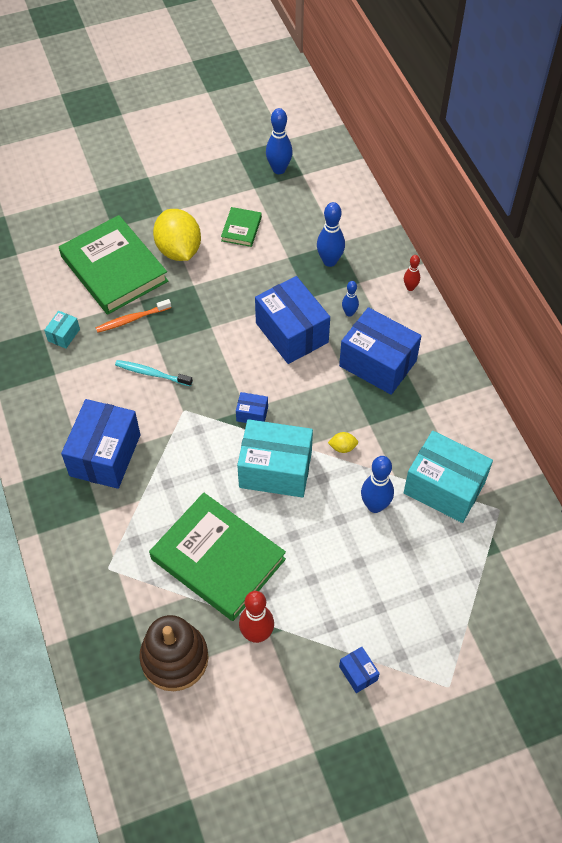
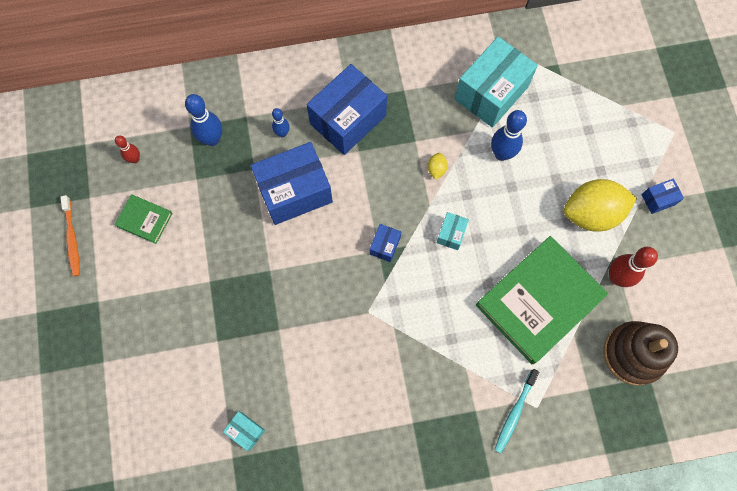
camera: 80 degrees left, 15 degrees up
green book [59,215,168,315] -> none
blue box [61,399,140,489] -> none
orange toothbrush [95,299,171,333] -> orange toothbrush moved to [60,195,80,277]
turquoise toothbrush [115,360,193,387] -> turquoise toothbrush moved to [494,369,539,453]
yellow lemon [153,209,201,261] -> yellow lemon moved to [564,179,637,231]
turquoise box [237,419,313,498] -> turquoise box [437,212,469,250], size x0.44
blue bowling pin [266,108,293,174] -> none
red bowling pin [404,255,420,291] -> red bowling pin moved to [115,135,140,163]

